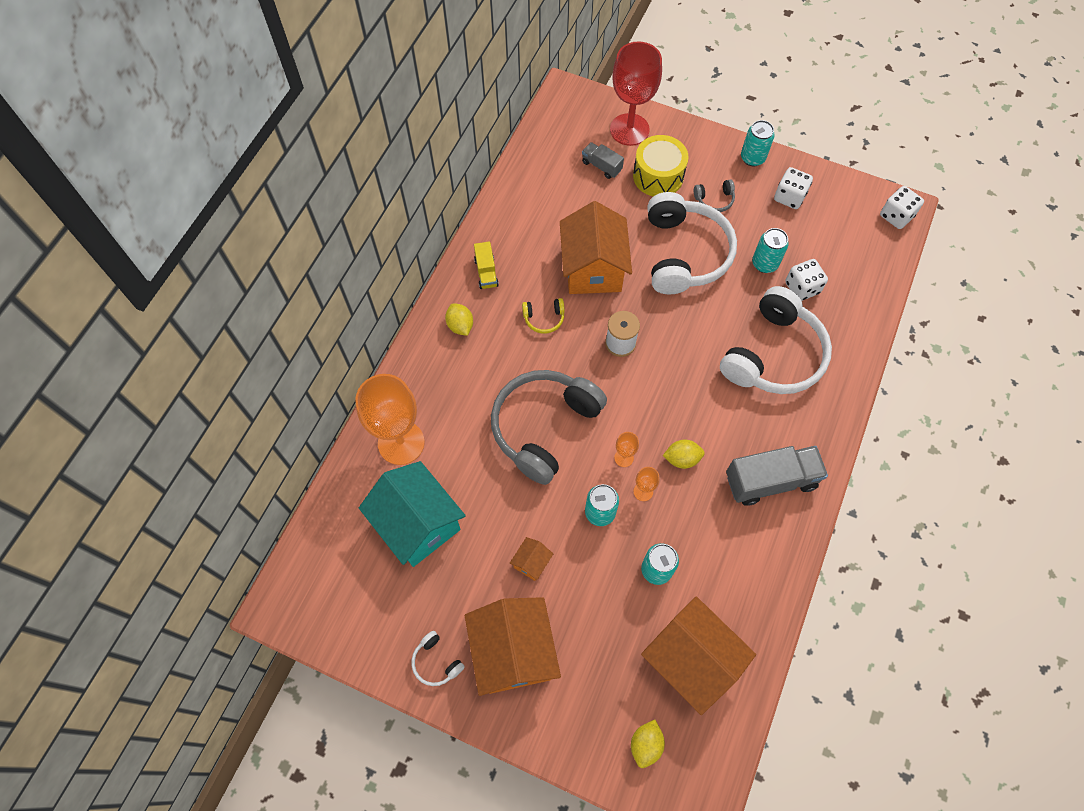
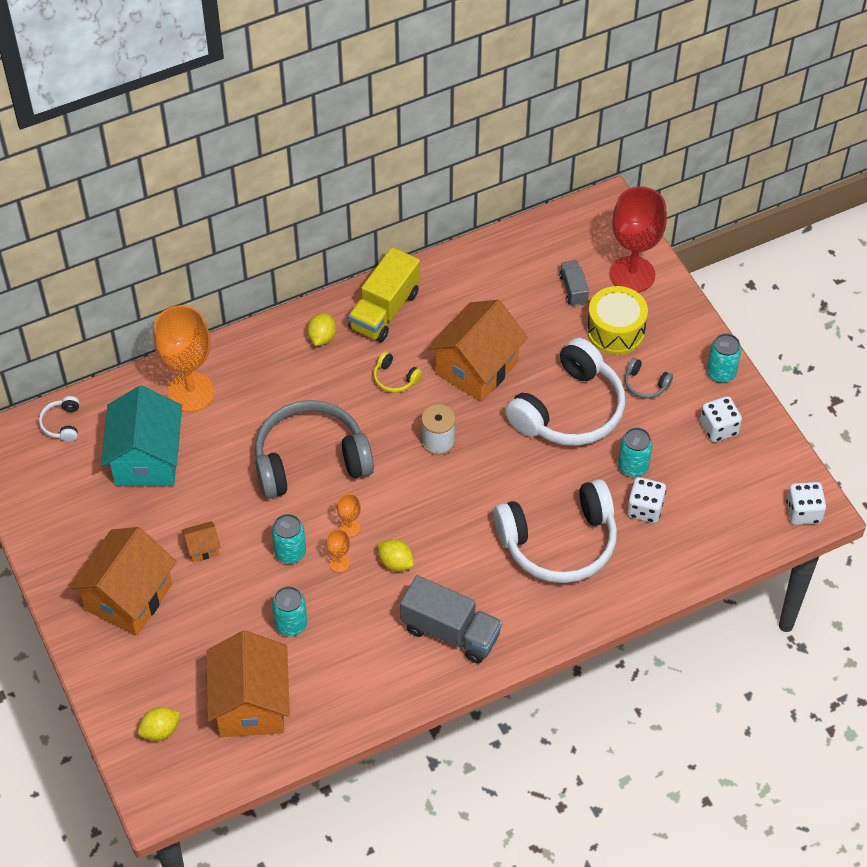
camera: 40 degrees right, 10 degrees down
white headphones [411,631,465,686] -> white headphones moved to [39,396,79,442]
yellow truck [474,241,499,289] -> yellow truck [348,247,420,342], size x1.88

